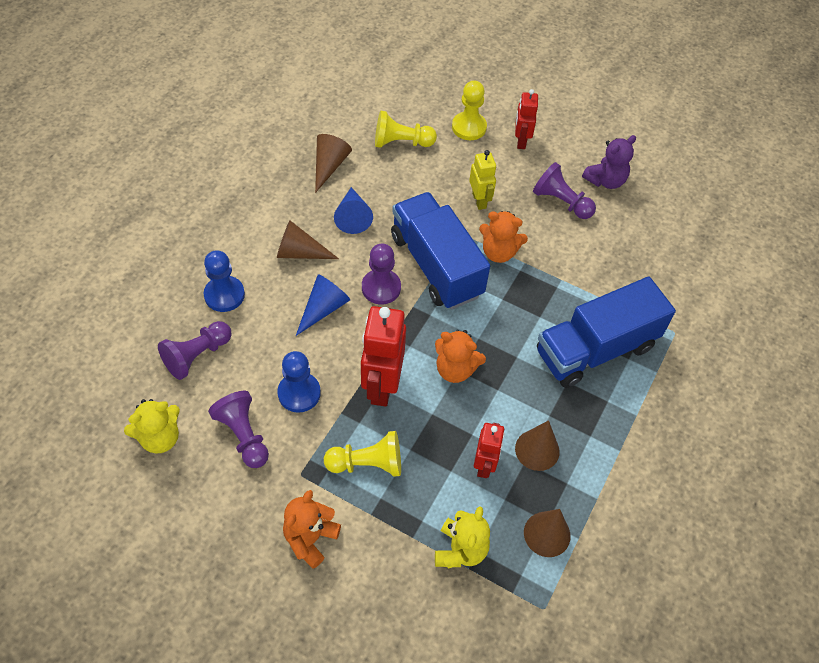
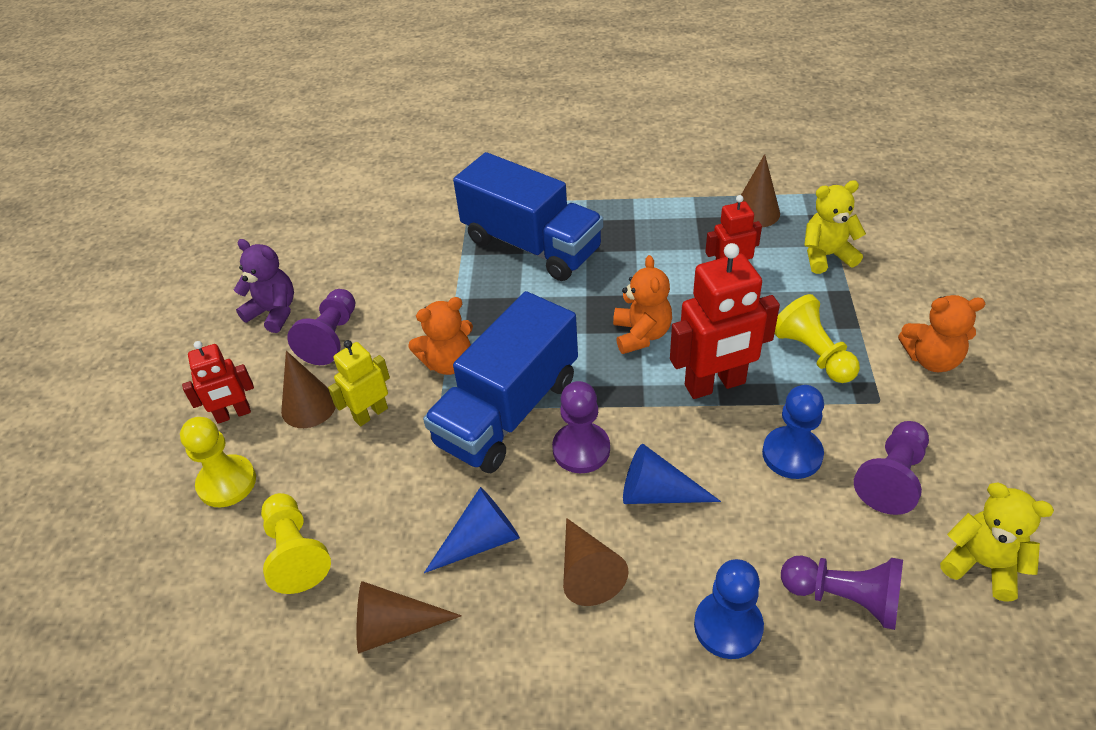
camera: 110 degrees left, 10 degrees down
orange teddy bear [479,211,528,263] -> orange teddy bear turned 75 degrees clockwise [408,297,473,375]
brown cone [515,420,560,471] -> brown cone moved to [281,351,336,428]

